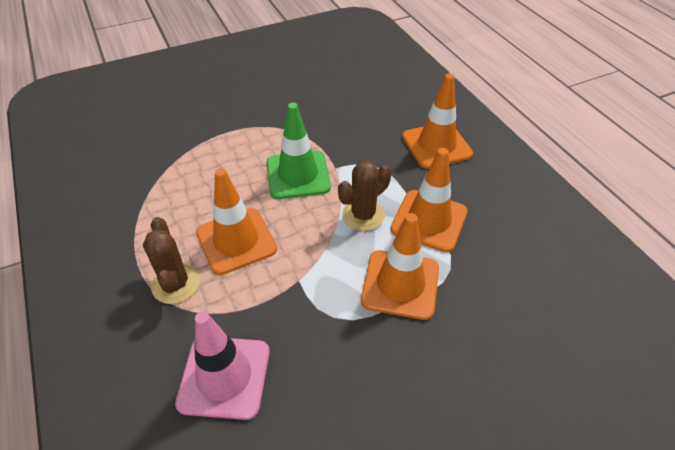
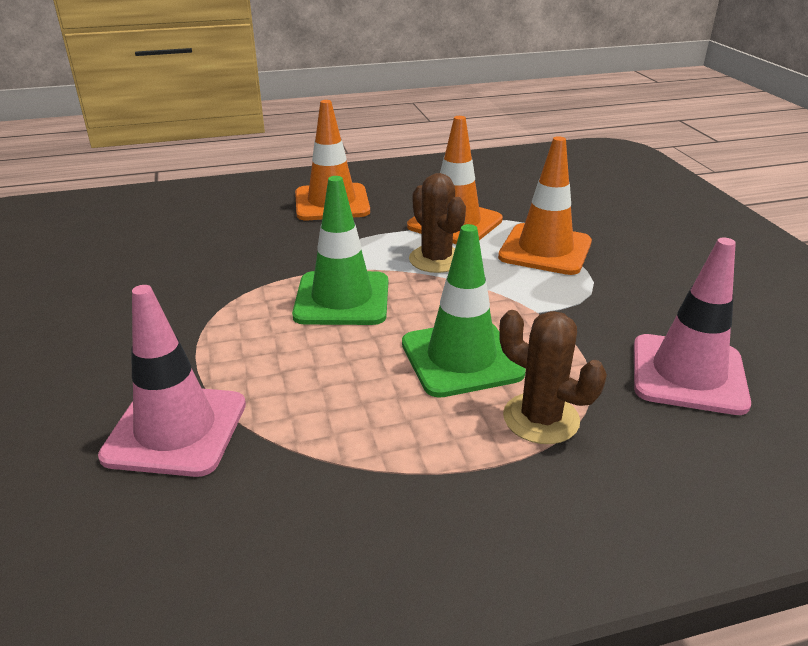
camera: 80 degrees left, 15 degrees down
brown cactus [143,217,200,304] -> brown cactus turned 45 degrees clockwise [499,310,607,444]
orange traffic cone [196,168,277,275] -> green traffic cone [402,224,526,398]
none -> pink traffic cone [98,285,246,477]

